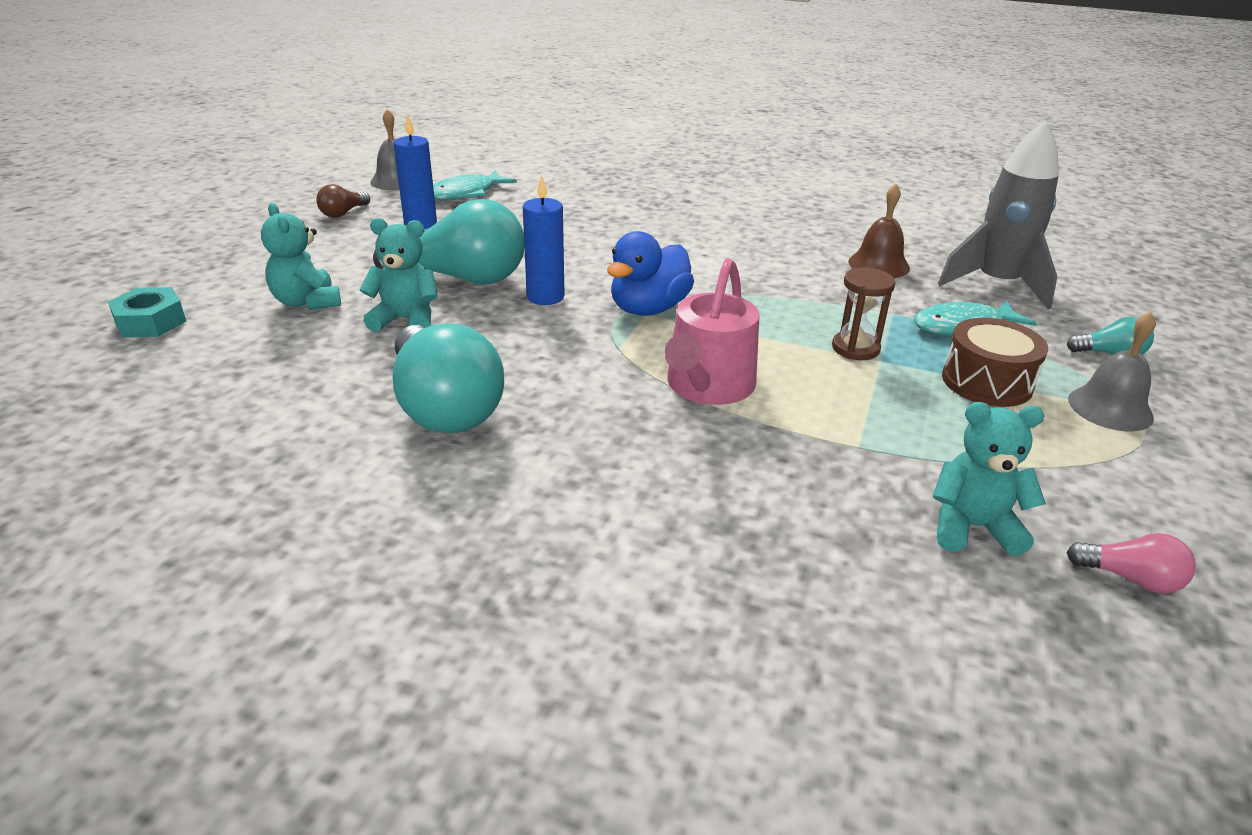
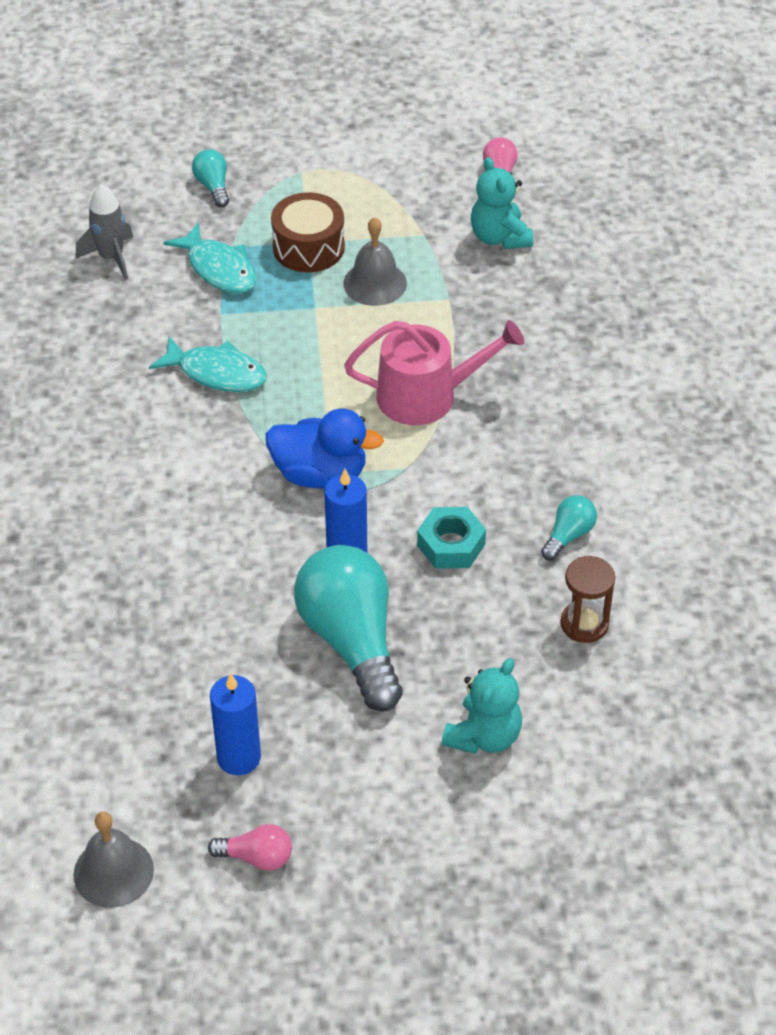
camera: 115 degrees left, 15 degrees up
turquoise nut [108,287,186,337] -> turquoise nut moved to [417,507,486,569]
brown light bulb [316,184,370,218] -> pink light bulb [208,824,292,871]
turquoise teddy bear [360,218,438,332] -> none
turquoise light bulb [393,323,504,433] -> turquoise light bulb [541,495,597,560], size x0.45
turquoise fish [433,170,517,200] -> turquoise fish moved to [149,336,267,392]
brown hourglass [832,267,896,360] -> brown hourglass moved to [560,556,615,643]
brown bell [848,184,910,278] -> none
grey rocket [938,121,1059,309] -> grey rocket [76,184,133,280], size x0.60
grey bell [1068,312,1156,431] -> grey bell moved to [343,217,407,306]

